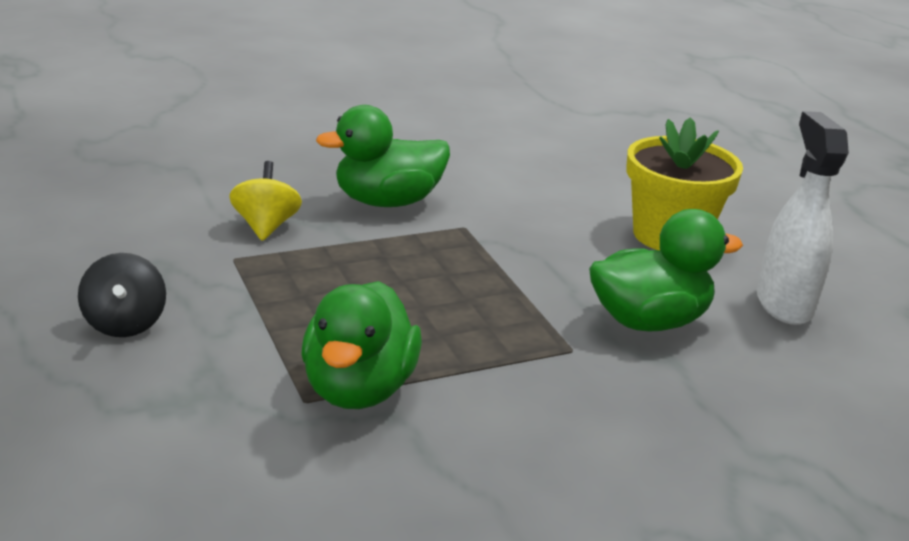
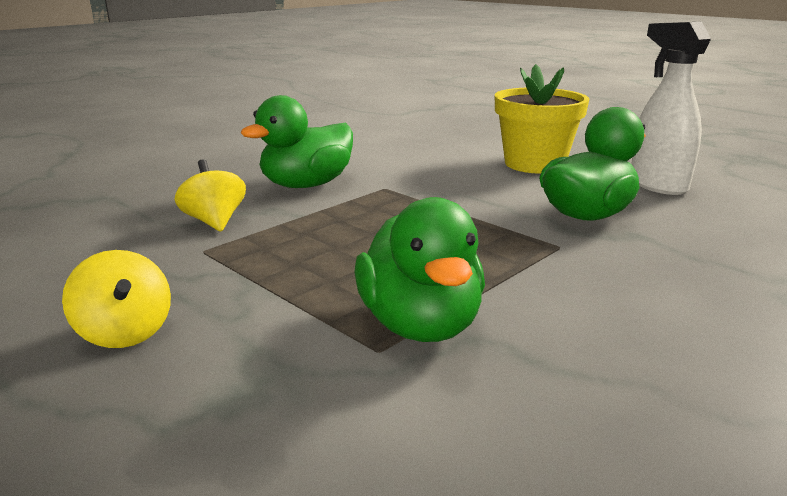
camera: 20 degrees left, 5 degrees down
black spinning top [78,253,166,337] -> yellow spinning top [62,250,171,348]

